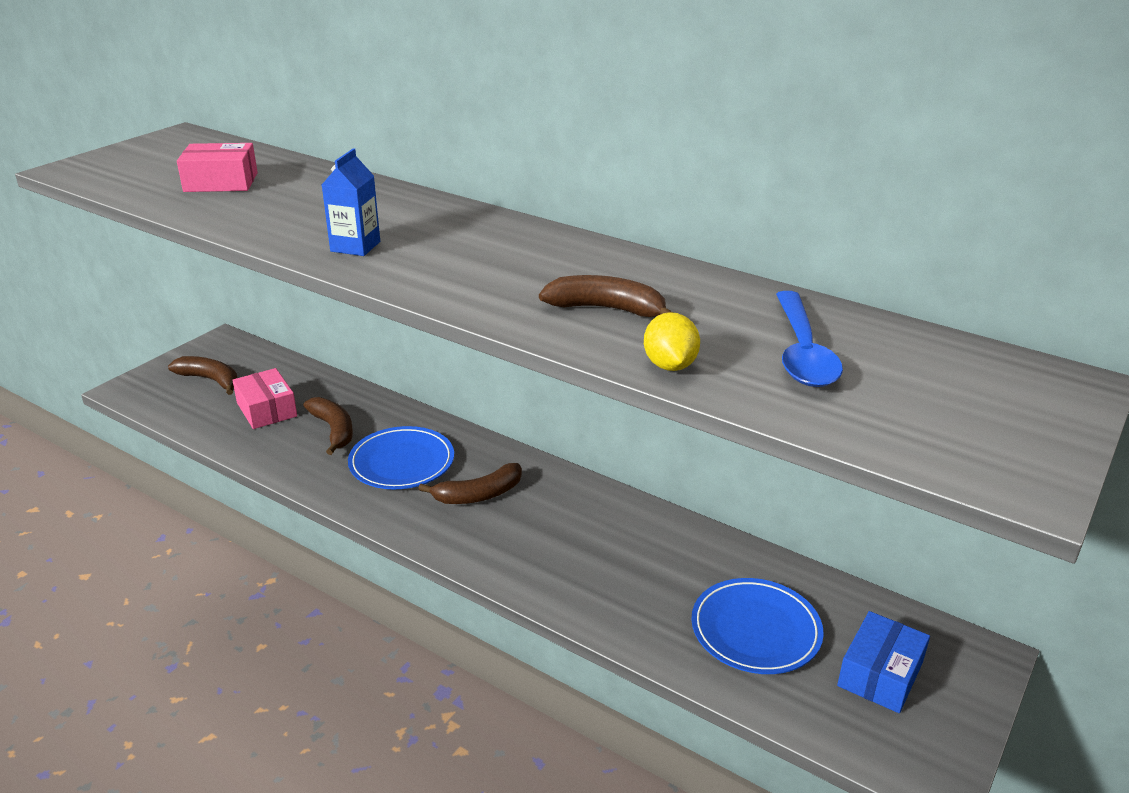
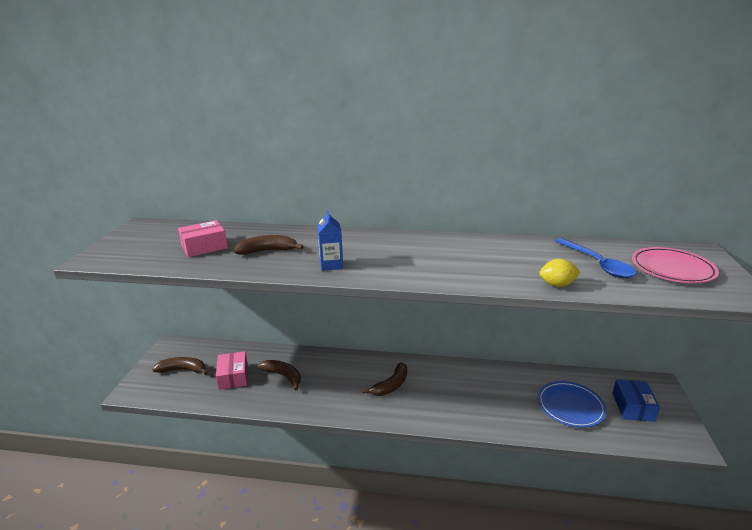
camera: 25 degrees left, 5 degrees down
pink box [232,368,297,429] -> pink box turned 45 degrees clockwise [216,351,248,390]
blue plate [348,426,454,489] -> none
brown banana [539,275,674,317] -> brown banana moved to [234,235,304,255]
yellow lemon [644,312,700,371] -> yellow lemon turned 60 degrees counterclockwise [539,259,580,287]
none -> pink plate [632,247,719,283]

